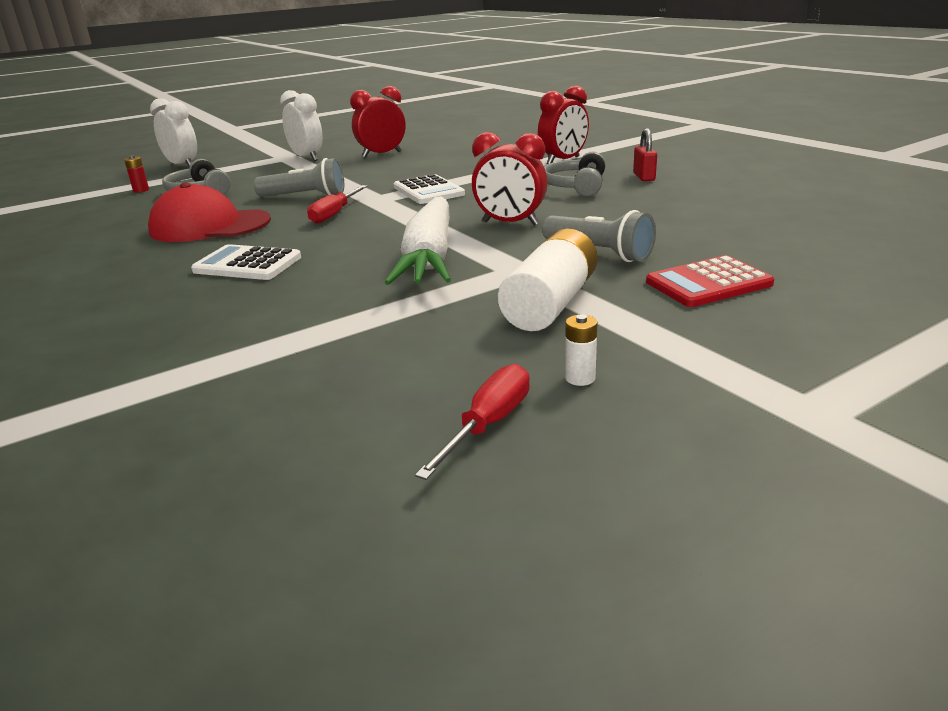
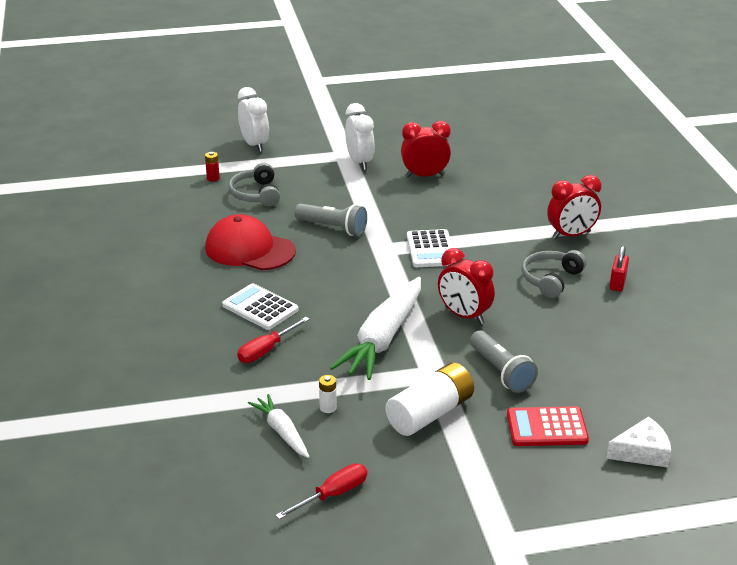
camera: 20 degrees right, 5 degrees up
red screwdriver [307,185,368,224] -> red screwdriver moved to [237,317,310,363]
white battery [565,314,597,386] -> white battery moved to [319,375,337,413]
none -> white carrot [248,394,310,458]
none -> white cheese [606,416,671,468]

